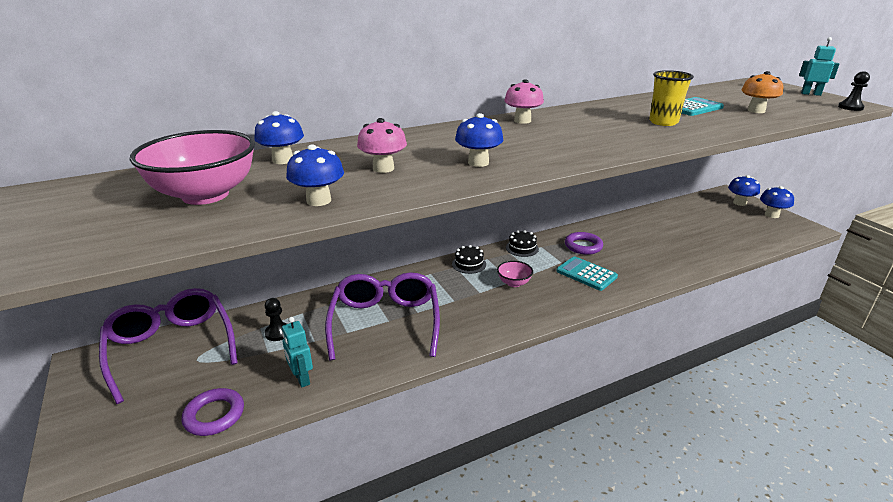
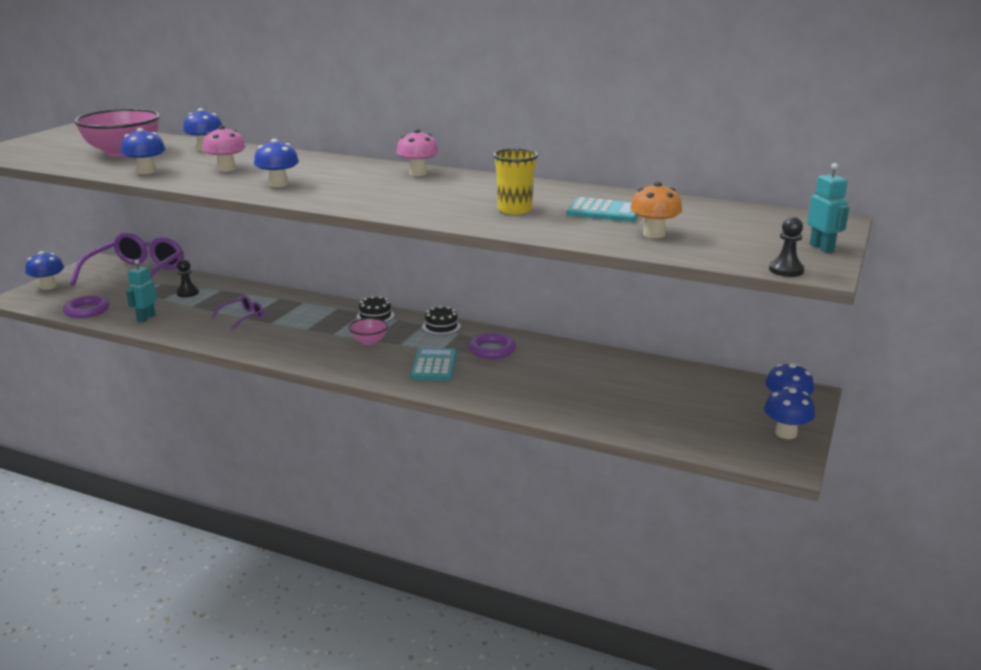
camera: 50 degrees right, 5 degrees down
purple glasses [325,272,440,360] -> purple glasses [212,295,264,330], size x0.45
none -> blue mushroom [25,251,64,290]

